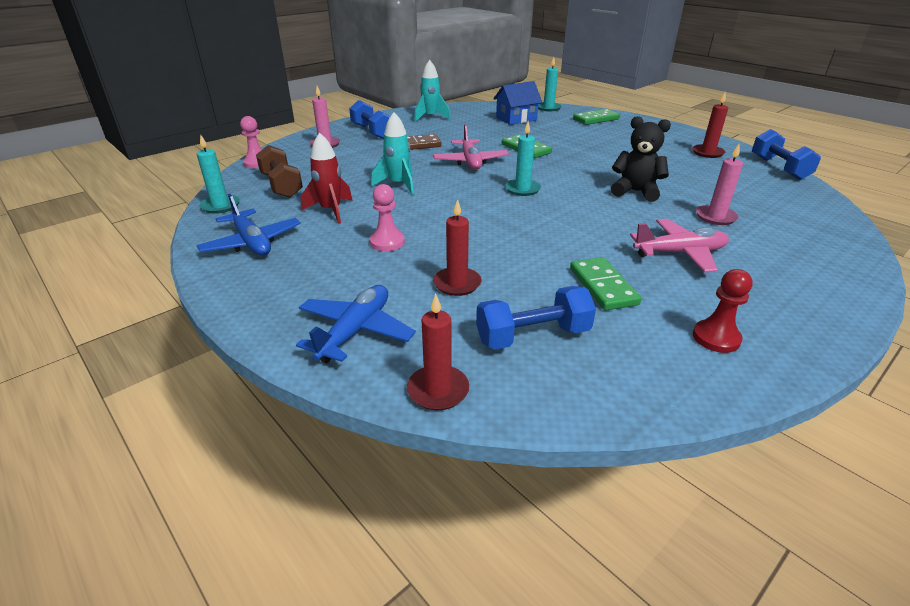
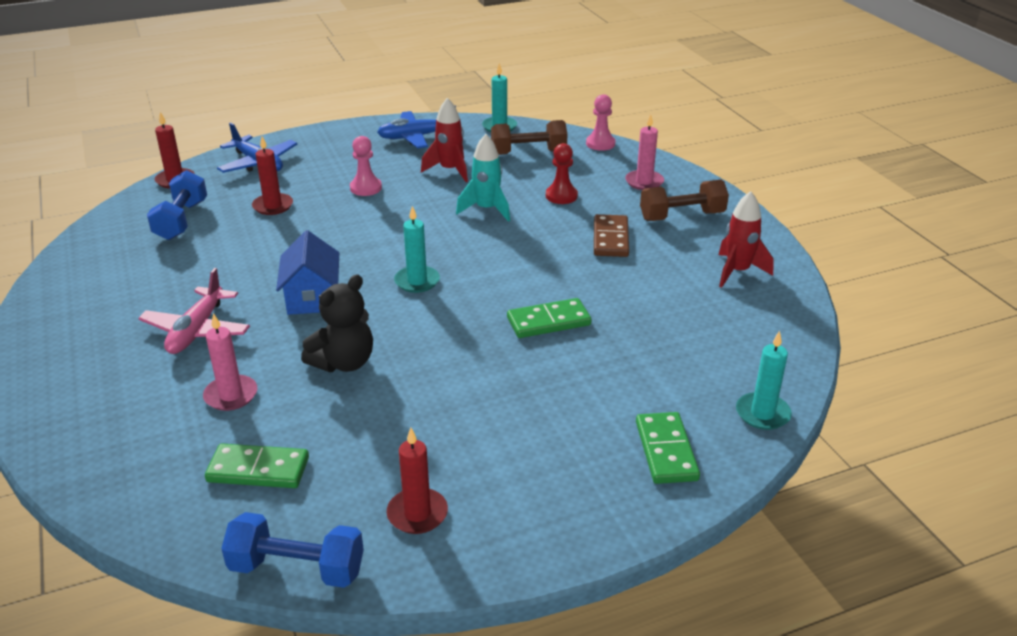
camera: 110 degrees right, 0 degrees up
blue dumbbell [349,100,390,139] -> brown dumbbell [640,180,729,221]
turquoise rocket [414,60,451,122] -> red rocket [719,191,774,288]
pink plane [433,124,509,170] -> none
blue house [493,81,542,125] -> blue house moved to [276,230,339,315]
green domino [570,257,641,310] -> green domino moved to [205,444,309,488]
red pawn [693,269,753,353] -> red pawn moved to [546,143,578,204]

